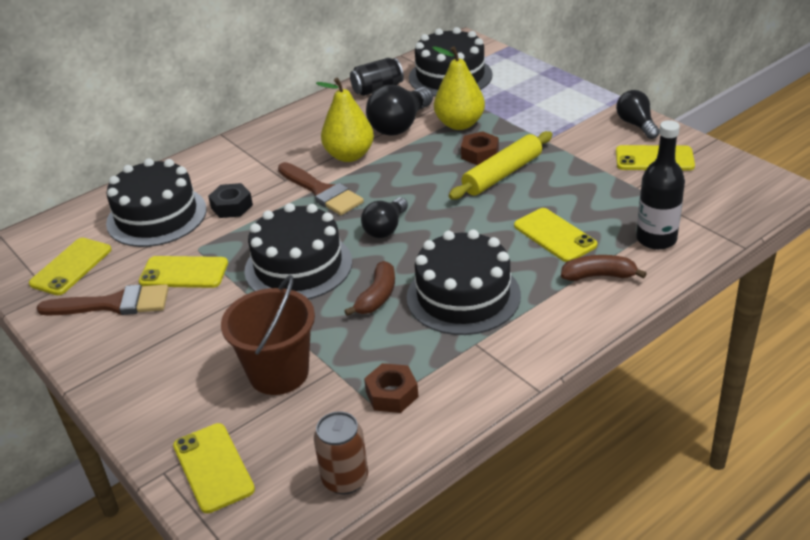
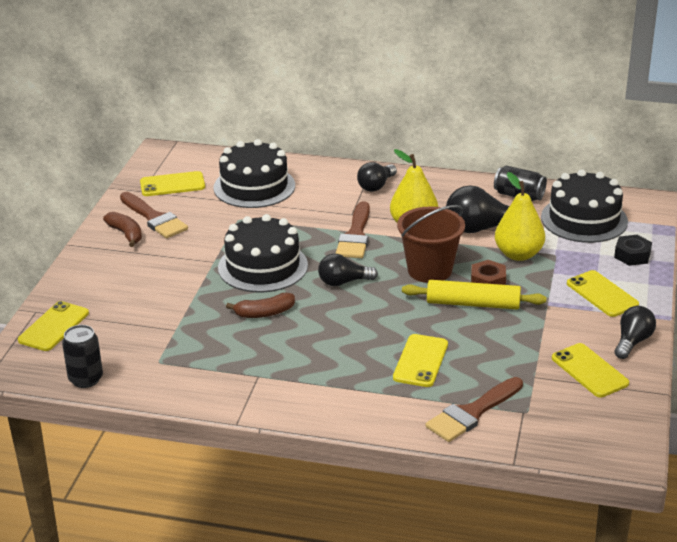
camera: 50 degrees right, 5 degrees down
yellow phone [139,256,228,288] -> yellow phone moved to [567,270,639,317]
black nut [208,183,253,218] -> black nut moved to [614,235,652,266]
brown bucket [221,275,315,395] -> brown bucket moved to [397,205,465,283]
brown can [314,411,368,494] -> black can [62,325,103,388]
brown nut [364,363,419,413] -> none
black cake [407,229,521,335] -> none
brown banana [561,255,647,281] -> brown banana moved to [103,212,142,247]
black bottle [636,120,685,250] -> brown brush [426,377,523,442]
none -> black light bulb [357,162,397,192]

